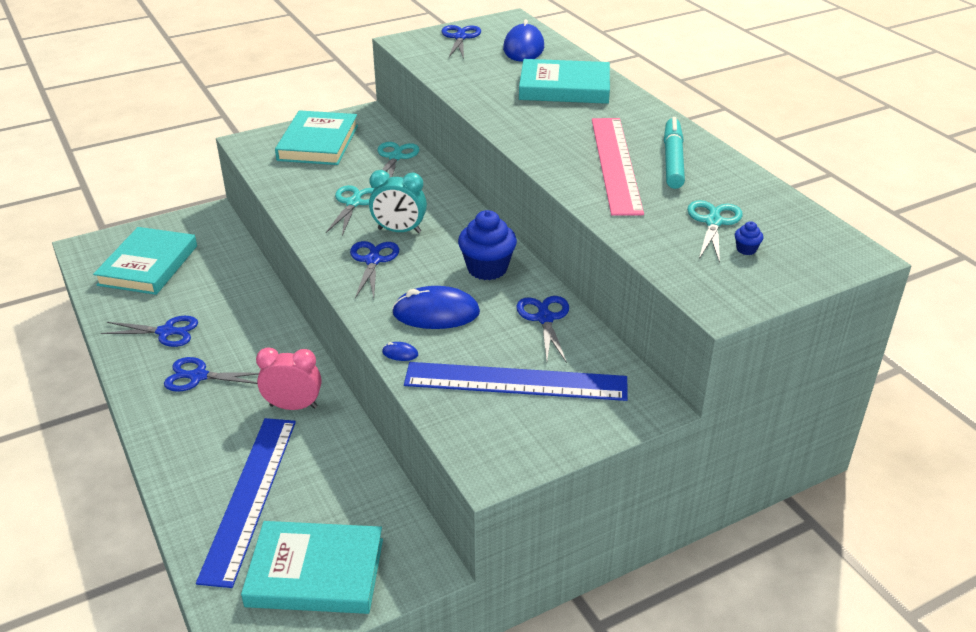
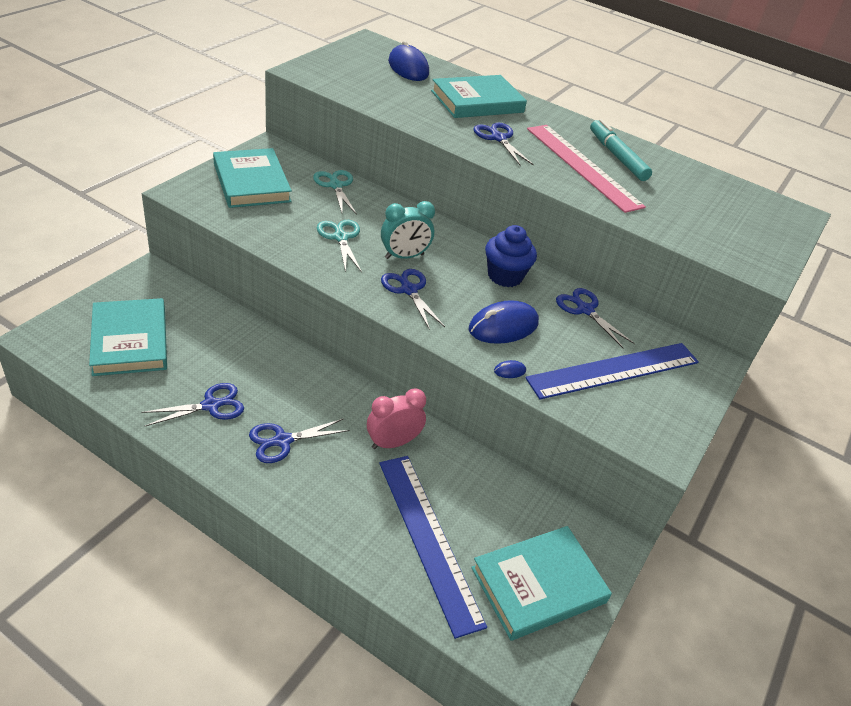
camera: 35 degrees left, 5 degrees up
blue scissors [441,25,481,59] -> blue scissors moved to [473,123,534,166]
turquoise scissors [687,200,743,263] -> none
blue cupcake [735,221,764,255] -> none

